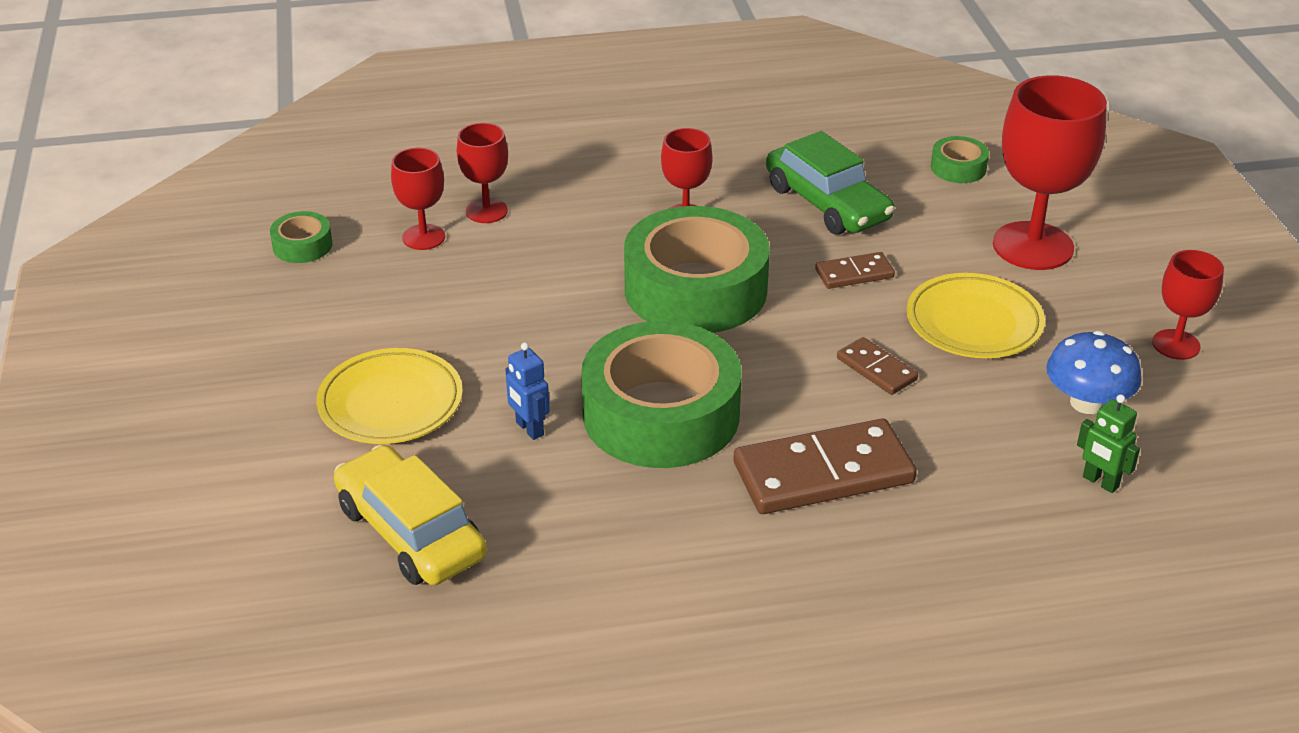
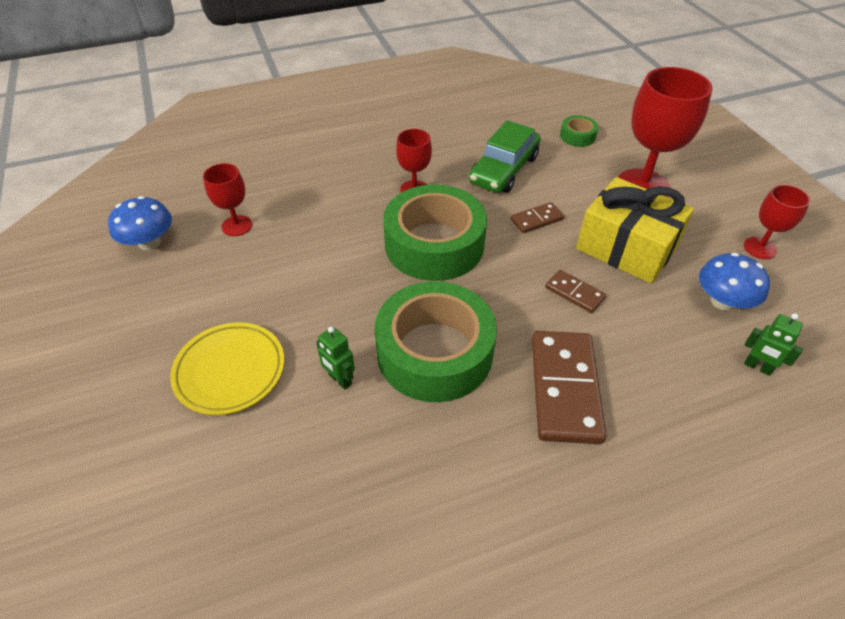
camera: 10 degrees left, 10 degrees up
green tape [270,211,333,263] -> blue mushroom [108,196,172,250]
yellow car [334,445,487,585] -> none
red goblet [457,123,508,223] -> none
blue robot [505,342,550,440] -> green robot [316,326,355,390]
brown domino [734,419,917,514] -> brown domino turned 60 degrees counterclockwise [532,331,607,444]
green car [766,131,895,235] -> green car turned 75 degrees clockwise [469,120,541,193]
yellow plate [907,273,1045,358] -> yellow gift [576,177,694,284]

